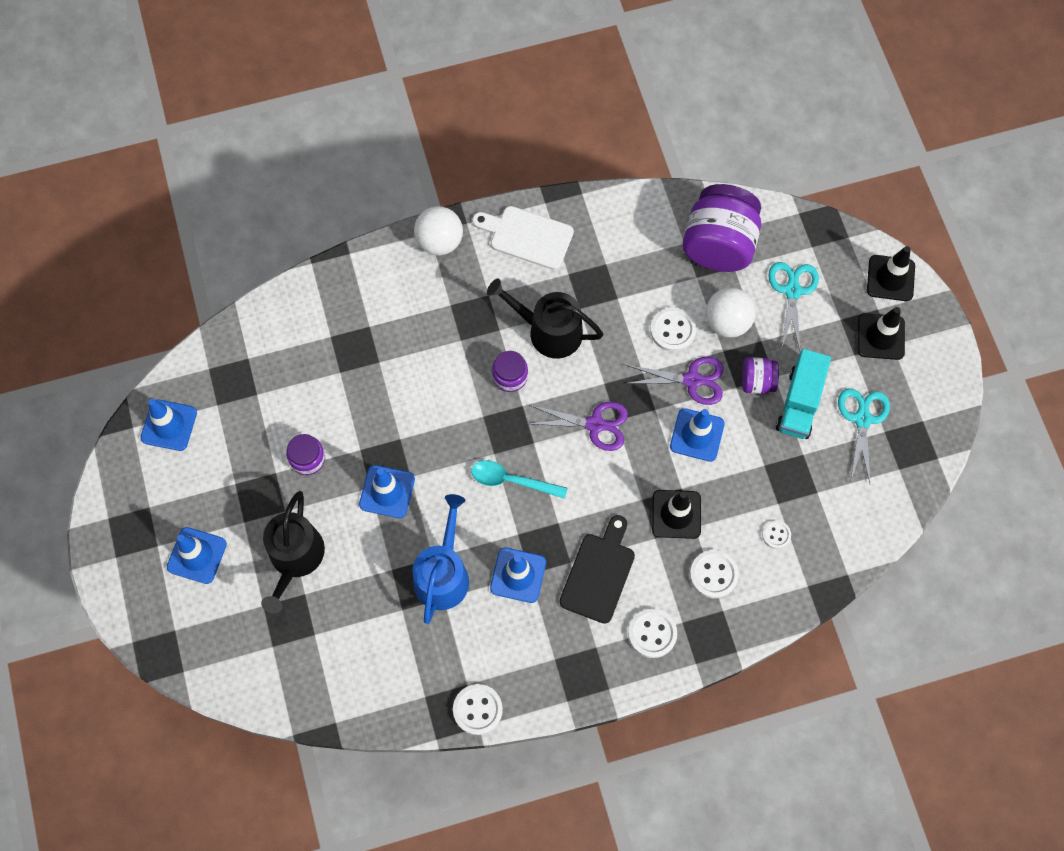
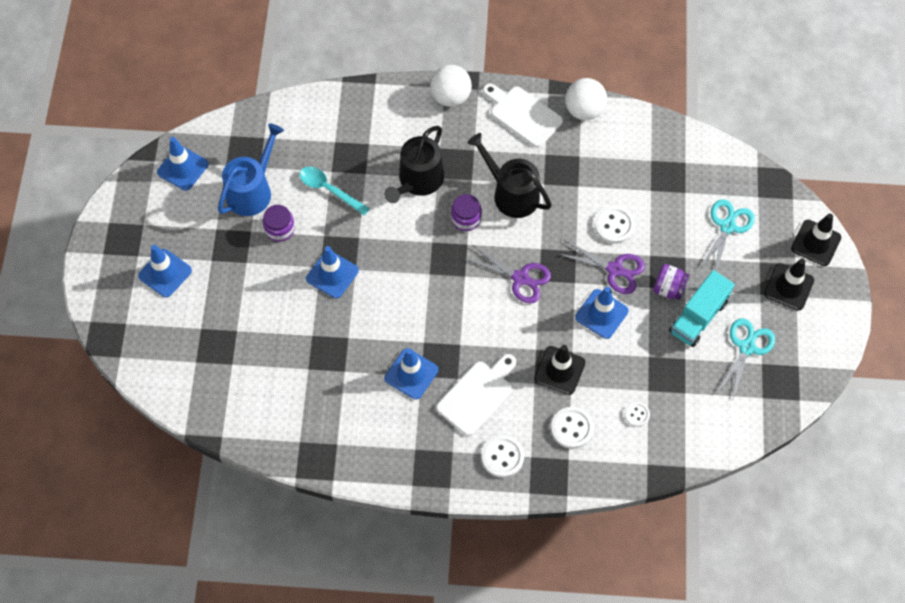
camera: 20 degrees right, 5 degrees down
black watering can [261,491,325,614] -> black watering can moved to [384,126,444,203]
blue watering can [412,494,469,624] -> blue watering can moved to [218,123,284,216]
white button [453,684,503,735] -> none
turquoise spoon [471,460,568,499] -> turquoise spoon moved to [300,167,370,215]
black cutting board [560,515,635,624] -> white cutting board [436,354,516,436]
purple jar [682,184,761,272] -> none
white ball [706,288,756,338] -> white ball moved to [565,78,607,120]

